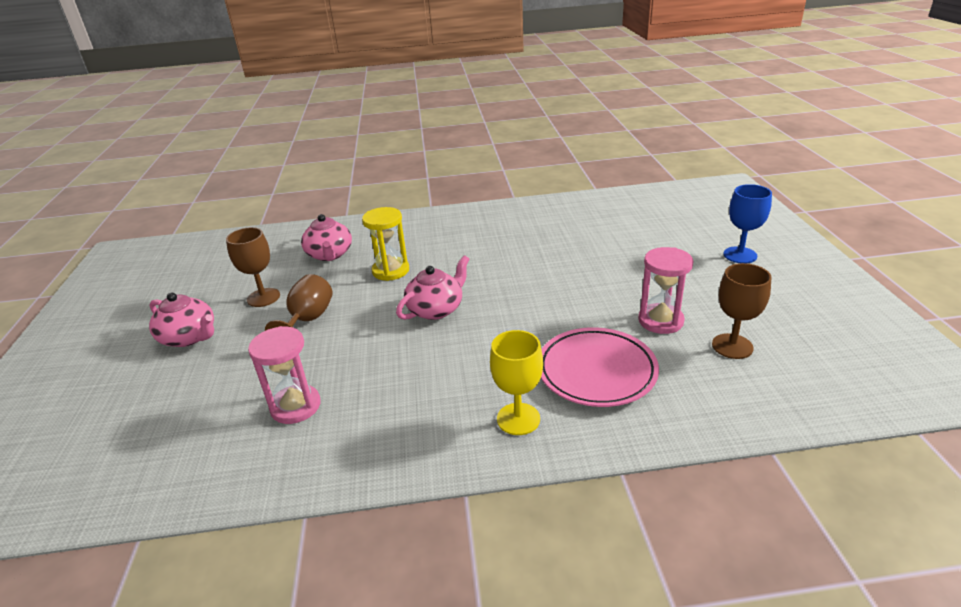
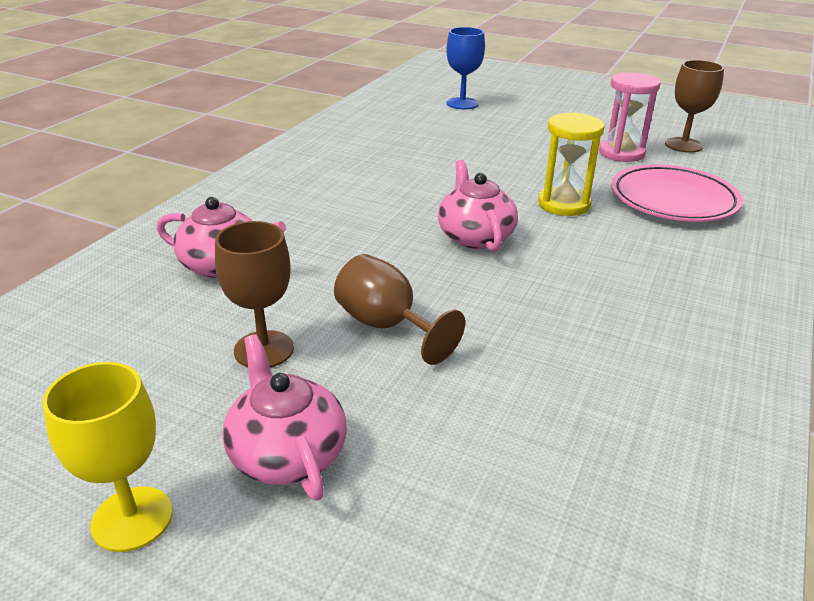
camera: 60 degrees left, 0 degrees up
pink teapot [149,293,214,347] -> pink teapot turned 90 degrees counterclockwise [222,334,347,501]
pink hourglass [248,326,321,424] -> none
yellow hourglass [362,207,409,281] -> yellow hourglass moved to [538,112,605,216]
yellow goblet [490,330,543,435] -> yellow goblet moved to [42,362,173,552]
blue goblet [723,184,772,263] -> blue goblet moved to [446,27,485,109]

